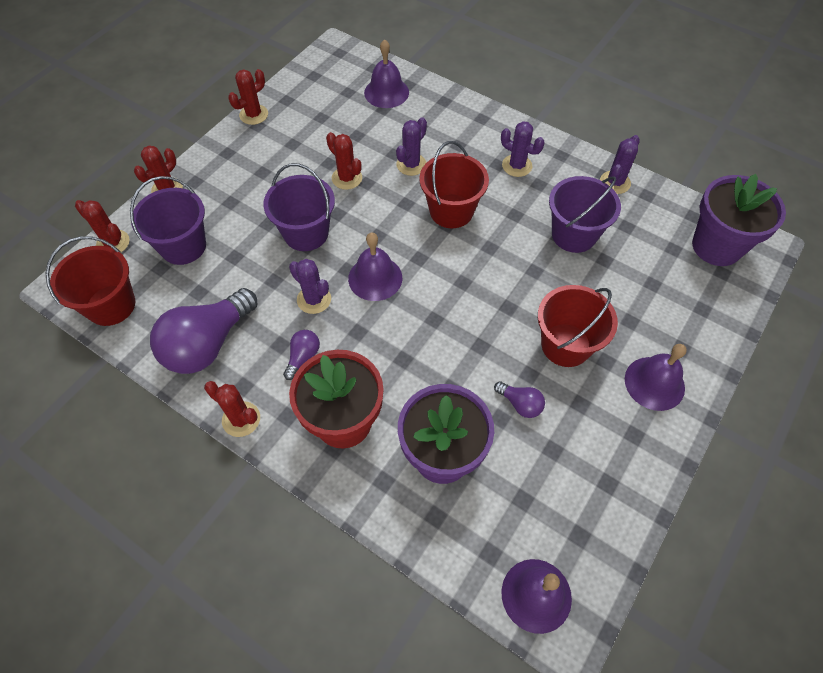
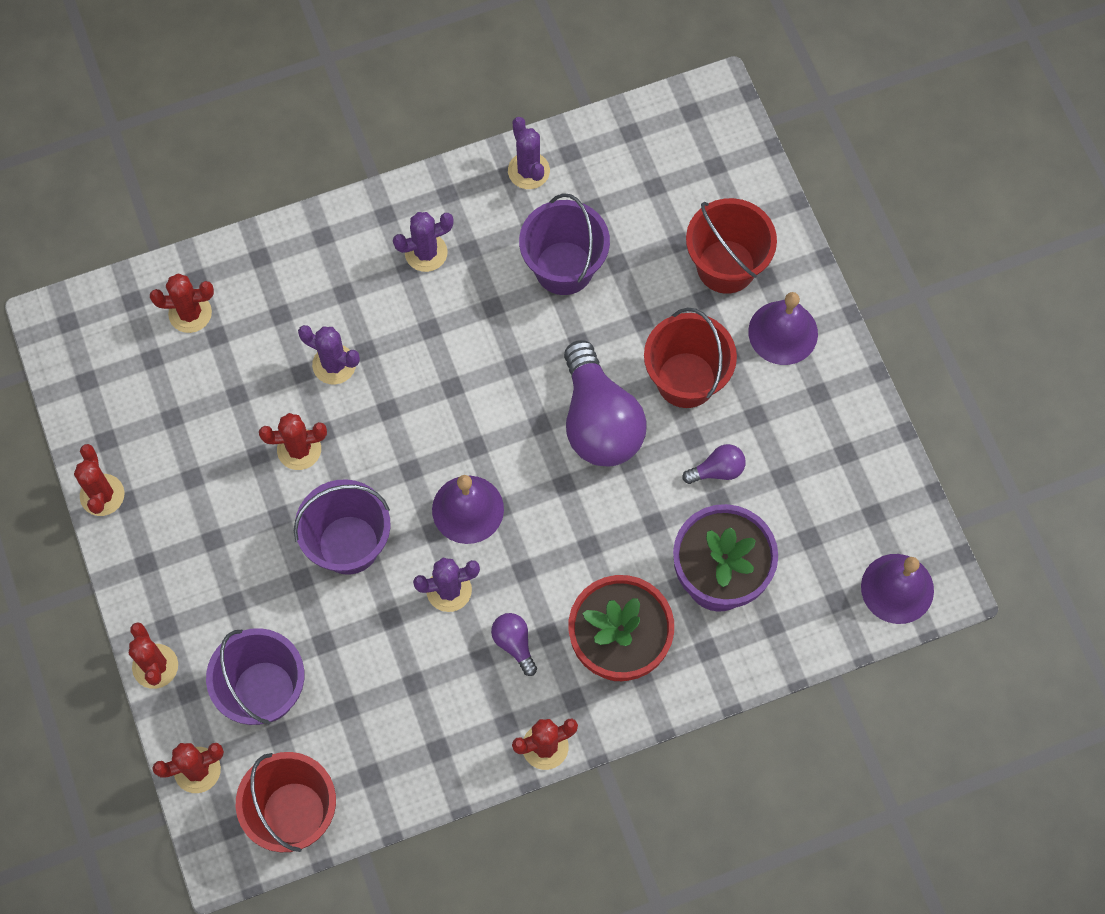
camera: 55 degrees left, 10 degrees up
purple light bulb [150,288,258,374] -> purple light bulb moved to [564,340,647,467]
purple bell [364,39,409,108] -> red cactus [150,273,214,333]
purple cactus [396,117,427,176] -> purple cactus turned 45 degrees counterclockwise [298,325,360,385]
red bucket [419,141,489,228] -> red bucket moved to [686,198,777,294]
purple flower pot [692,174,786,266] -> none

